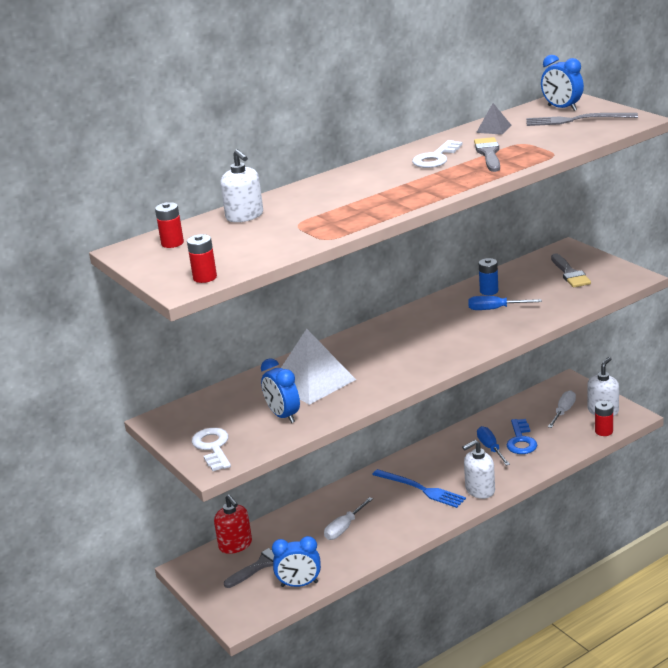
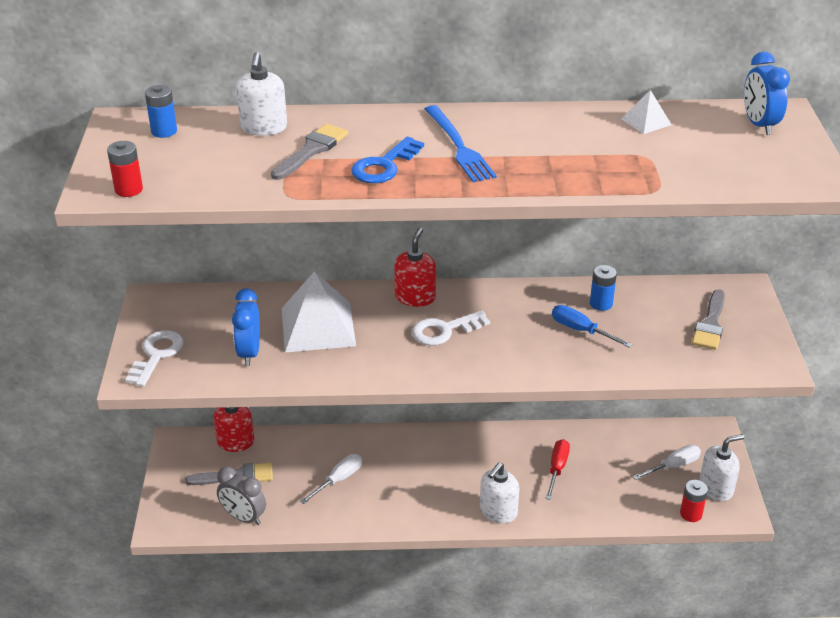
camera: 30 degrees right, 10 degrees up
red battery [155,202,184,248] -> blue battery [145,85,177,138]
blue clock [272,536,321,587] -> grey clock [217,467,266,525]
white screwdriver [324,497,373,540] -> white screwdriver turned 150 degrees clockwise [300,454,362,504]
blue fork [372,469,466,508] -> blue fork moved to [425,105,497,182]
white key [412,140,463,168] -> white key moved to [412,310,490,346]
white soap dispenser [462,440,495,499] -> white soap dispenser turned 60 degrees counterclockwise [480,462,519,523]
grey brush [474,137,500,172] -> grey brush moved to [271,124,348,180]
grey pyramid [476,103,511,135] -> white pyramid [621,90,672,134]
blue screwdriver [477,426,510,466] -> red screwdriver [545,439,570,500]
blue key [507,419,537,454] -> blue key moved to [351,137,424,183]
grey fork [526,113,638,126] -> none
none -> red soap dispenser [394,227,436,307]

